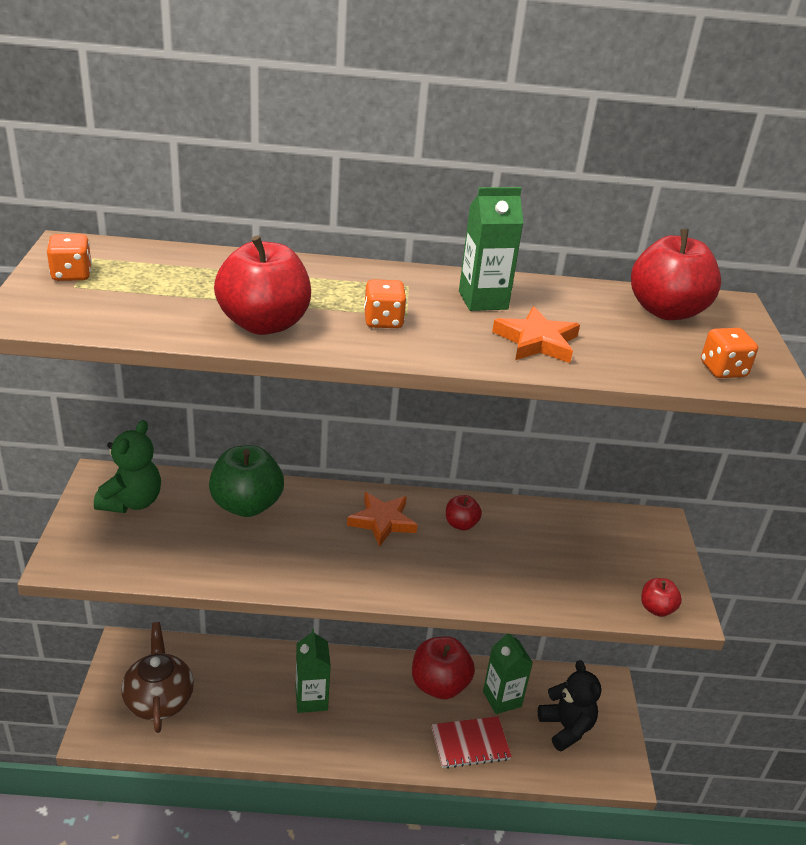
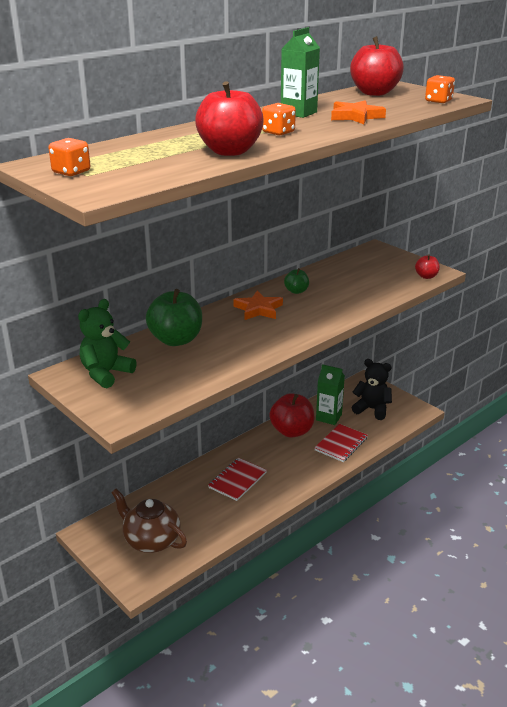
camera: 40 degrees left, 5 degrees down
green teddy bear [94,420,161,513] -> green teddy bear turned 120 degrees counterclockwise [78,299,137,388]
green carton [295,629,331,713] -> red notebook [208,458,267,501]
red apple [446,495,482,530] -> green apple [284,268,309,294]

